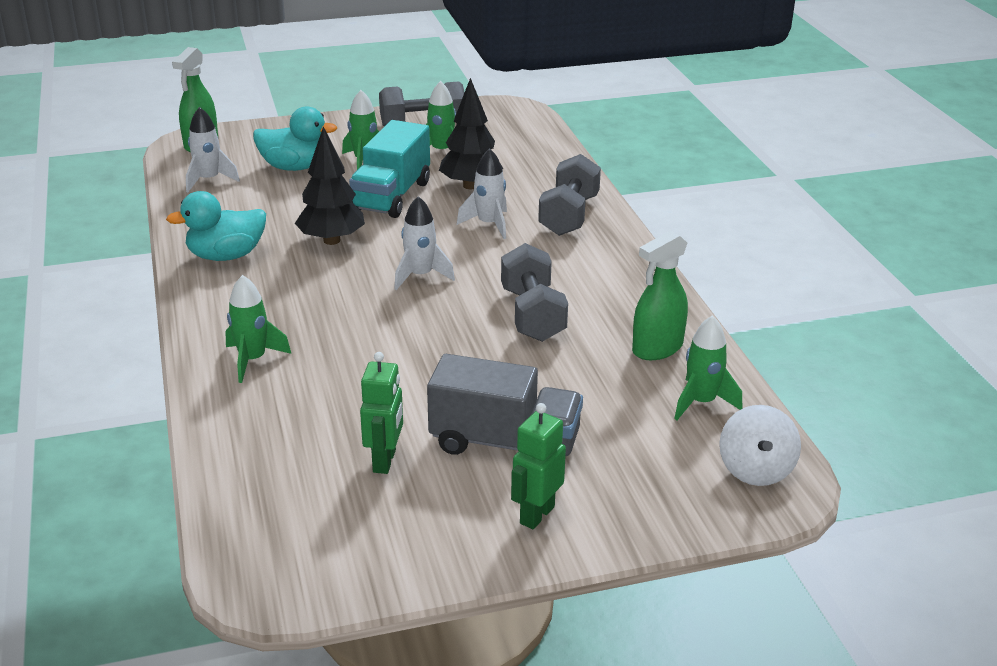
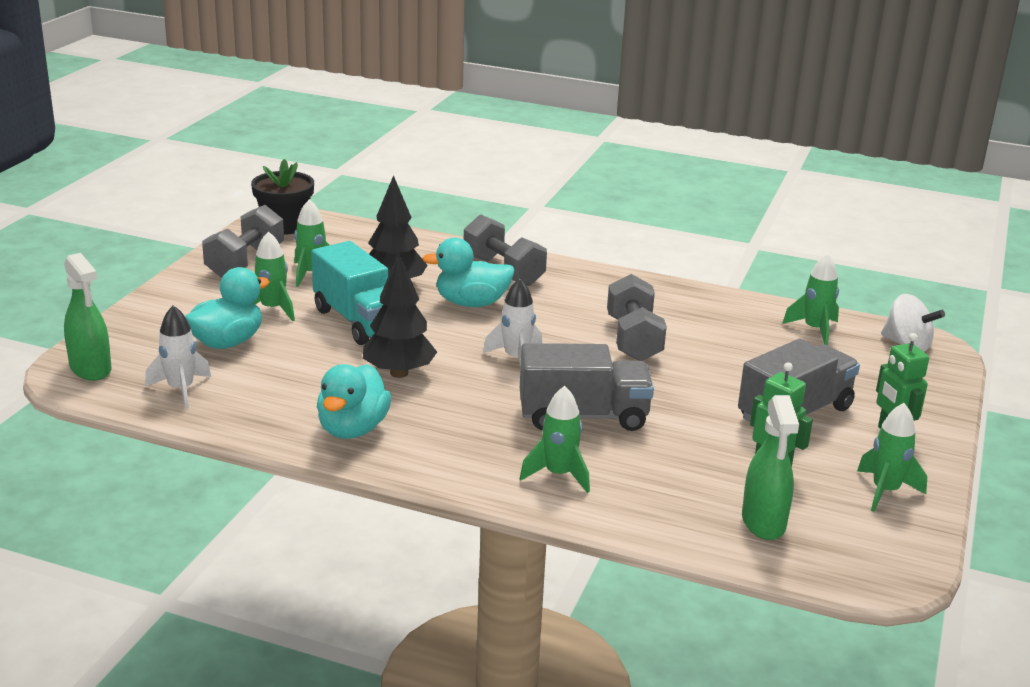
camera: 55 degrees left, 5 degrees down
white rocket [457,148,507,239] -> turquoise duck [422,237,515,307]
grey dumbbell [501,243,568,342] -> grey dumbbell turned 60 degrees clockwise [607,274,667,361]
green spray bottle [632,231,688,360] -> green spray bottle moved to [742,395,799,540]
none -> black flower pot [251,159,314,235]
none -> grey truck [520,343,654,431]
none -> green rocket [857,403,927,512]

